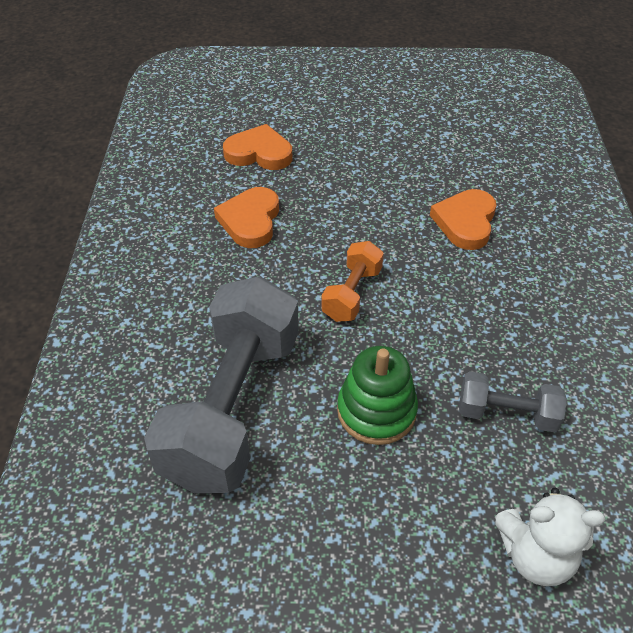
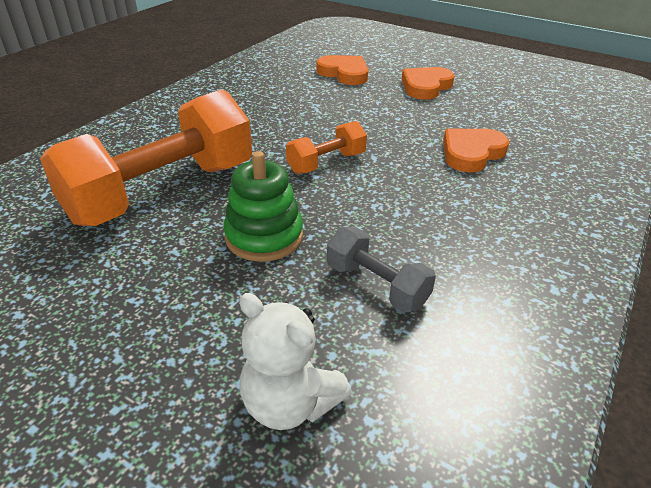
camera: 30 degrees right, 10 degrees down
grey dumbbell [144,276,299,493] -> orange dumbbell [40,89,252,226]
orange heart [214,187,279,248] -> orange heart moved to [402,67,454,100]

